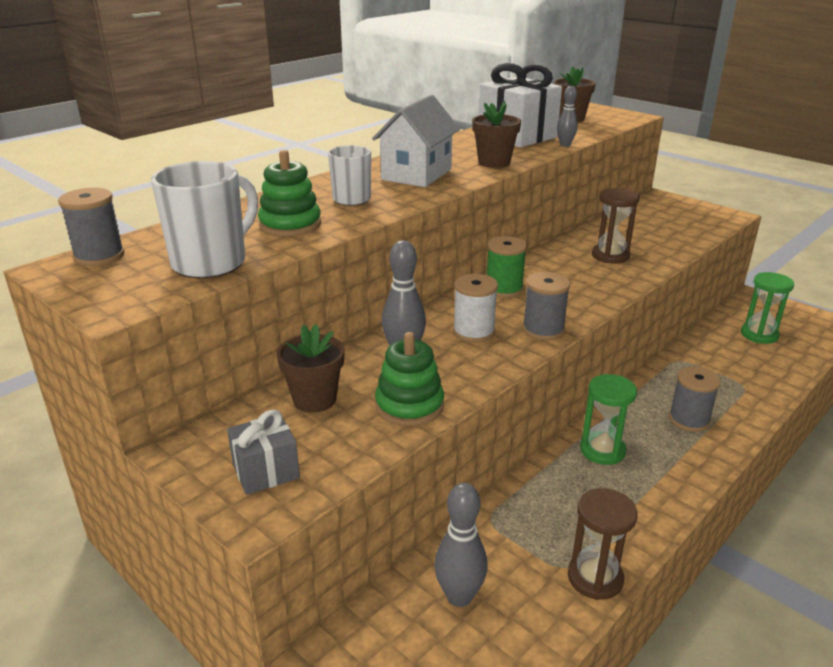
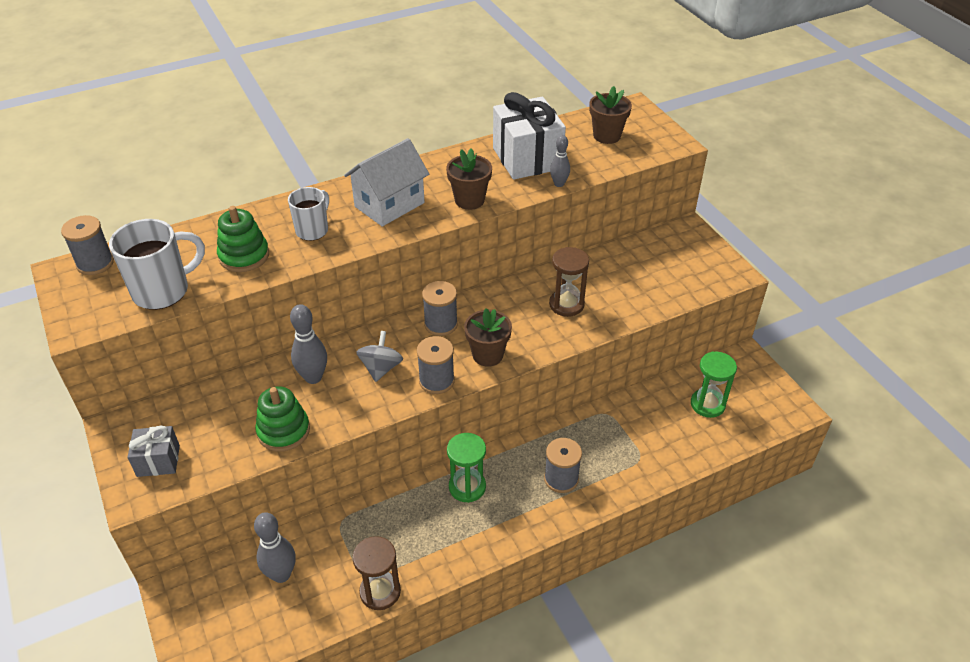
camera: 20 degrees right, 15 degrees up
brown flower pot [277,324,345,413] -> brown flower pot moved to [464,309,512,367]
white spool [453,274,498,343] -> grey spinning top [356,331,403,382]
green spool [487,236,527,298] -> grey spool [422,281,458,336]

